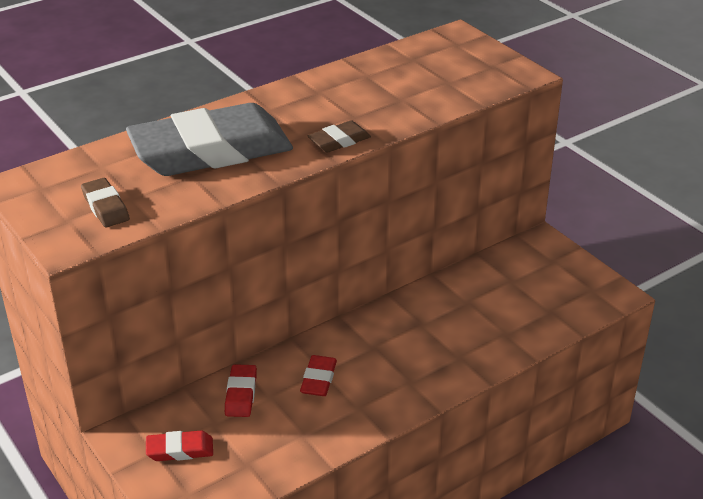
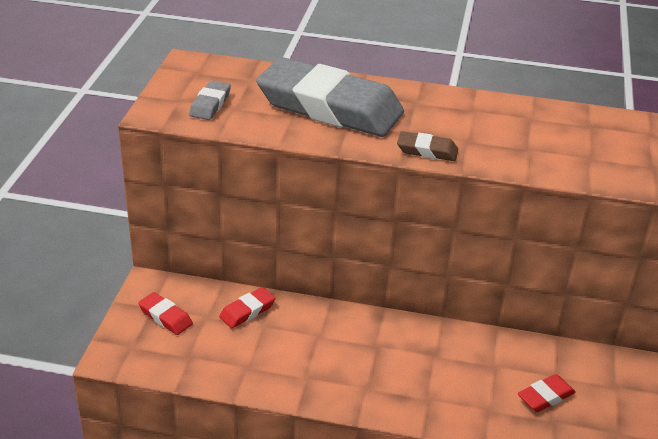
camera: 45 degrees right, 0 degrees up
brown eraser [81,178,130,227] -> grey eraser [189,80,231,120]
red eraser [300,355,337,396] -> red eraser moved to [518,374,576,412]

